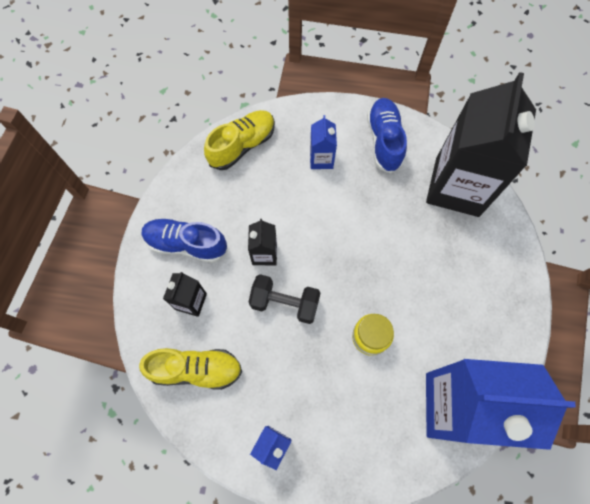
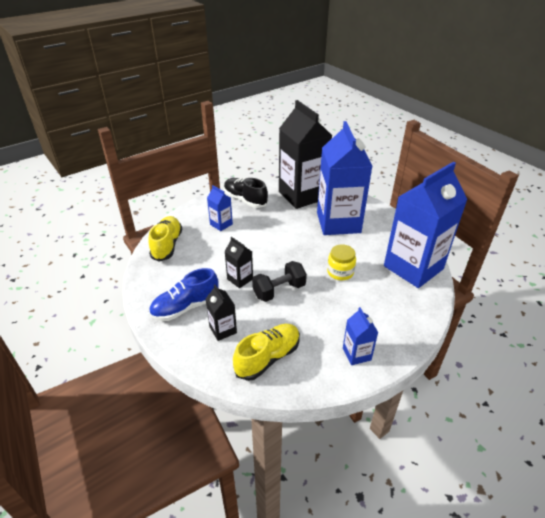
camera: 45 degrees left, 30 degrees down
blue shoe [367,98,407,173] -> black shoe [224,178,268,208]
none -> blue carton [317,121,373,235]

